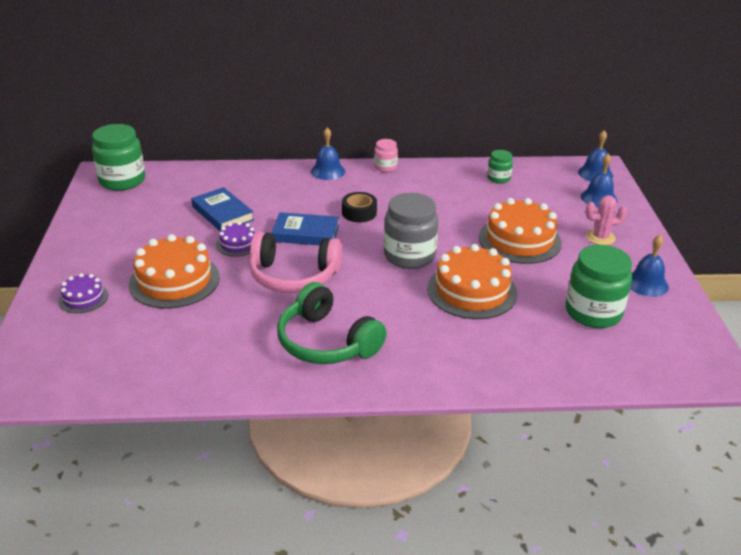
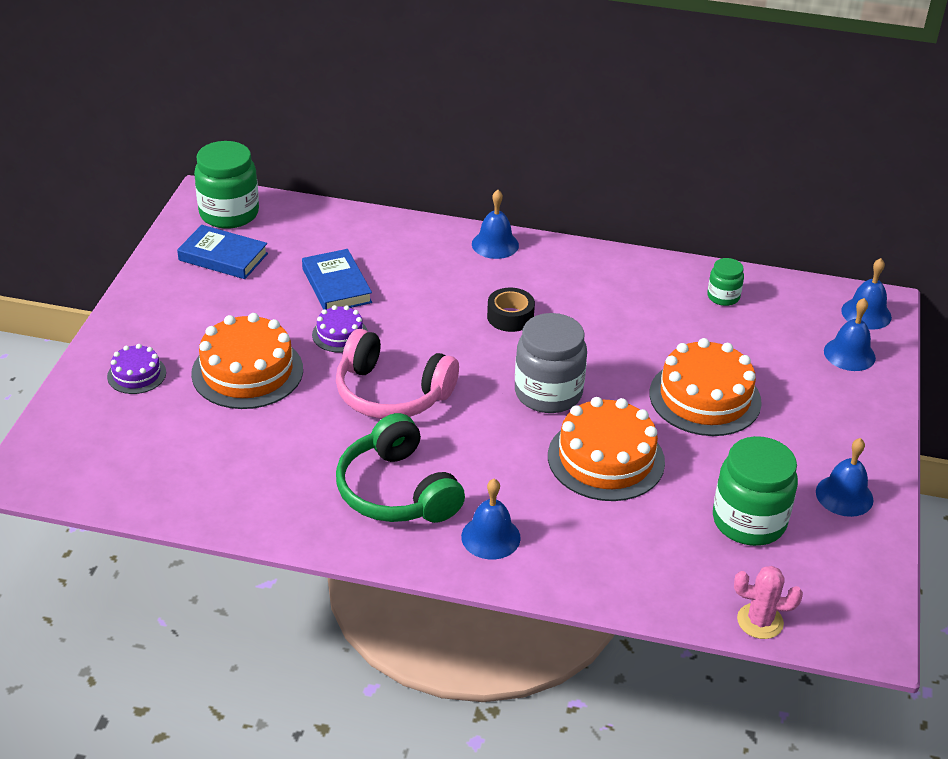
camera: 15 degrees right, 5 degrees up
blue book [271,212,339,245] -> blue book moved to [177,225,268,279]
pink jar [374,139,398,172] -> none
pink cactus [586,195,627,245] -> pink cactus moved to [734,566,803,639]
none -> blue bell [461,479,521,559]

